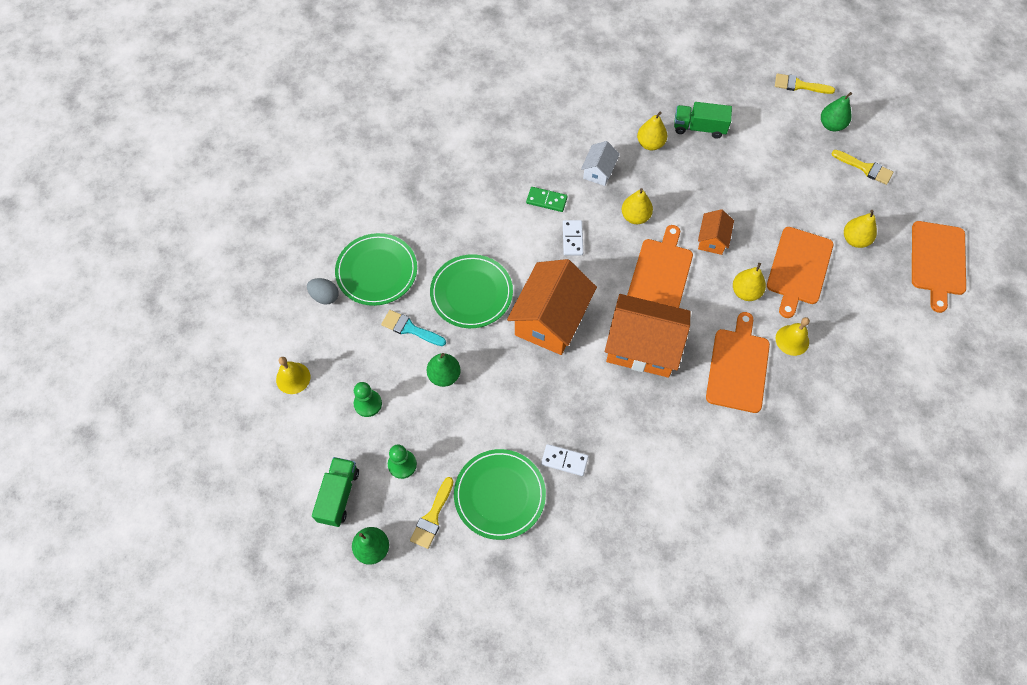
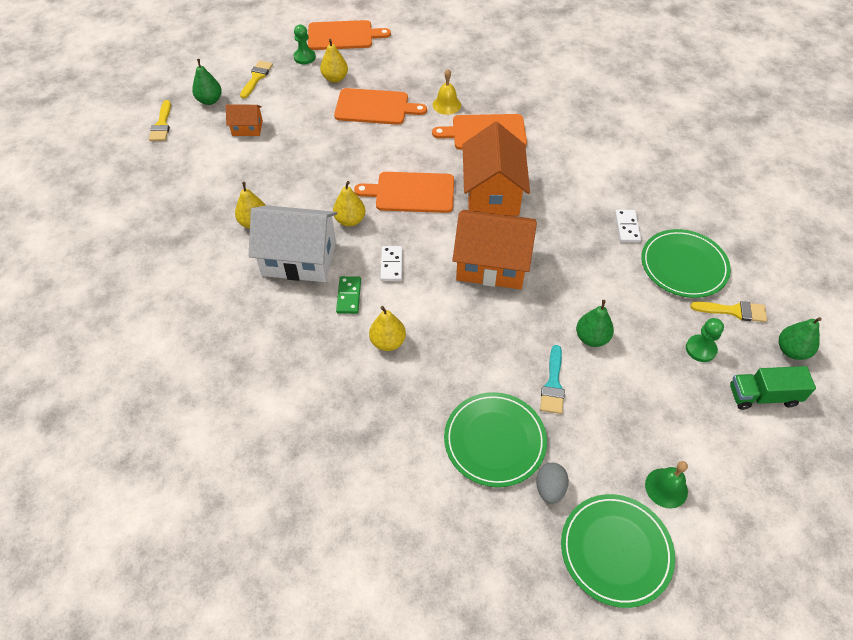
camera: 105 degrees left, 10 degrees down
yellow bell [276,357,310,394] -> green bell [645,461,688,509]
green pawn [353,382,382,417] -> green pawn moved to [293,25,316,64]
green plate [430,254,513,328] -> green plate moved to [561,494,675,608]
white domino [563,220,583,255] -> white domino turned 75 degrees counterclockwise [380,246,403,281]
white house [581,141,620,186] -> white house [249,205,337,282], size x2.03
green truck [674,102,732,139] -> none
orange house [698,209,734,255] -> orange house moved to [226,105,263,136]
yellow pear [733,263,766,301] -> yellow pear moved to [369,306,406,351]

